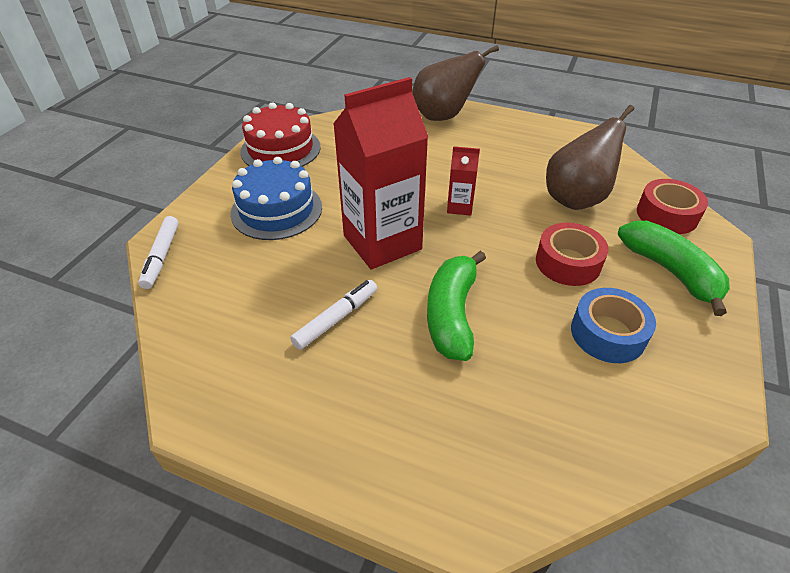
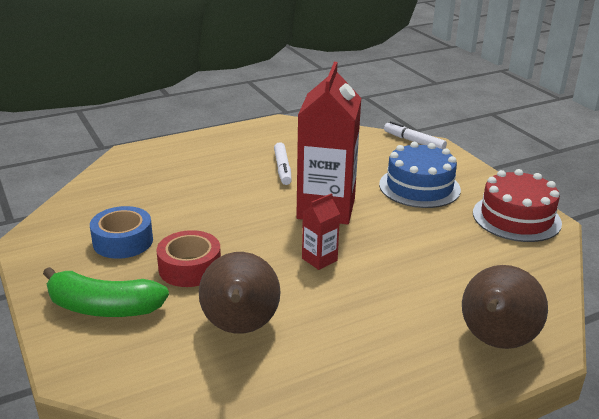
camera: 130 degrees right, 15 degrees down
green banana [427,251,486,361] -> none
red tape [637,179,708,234] -> none

